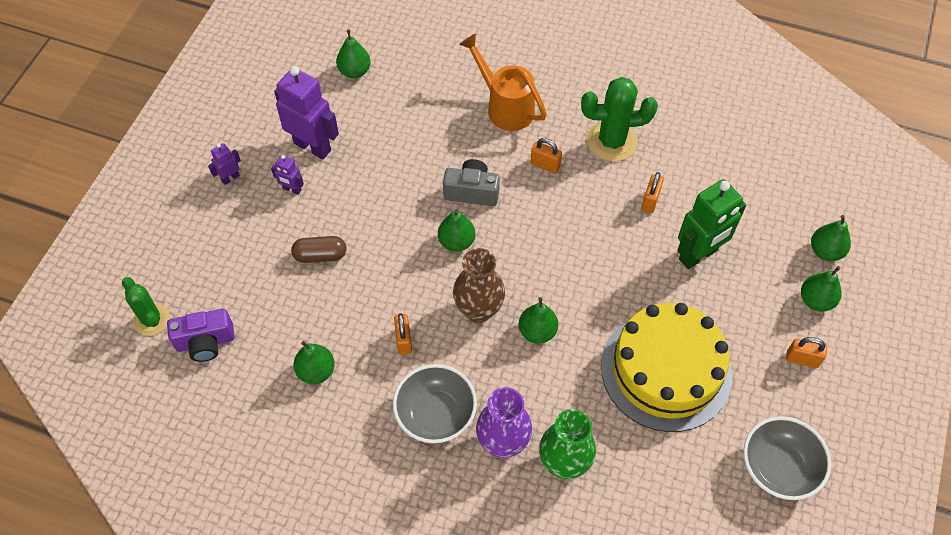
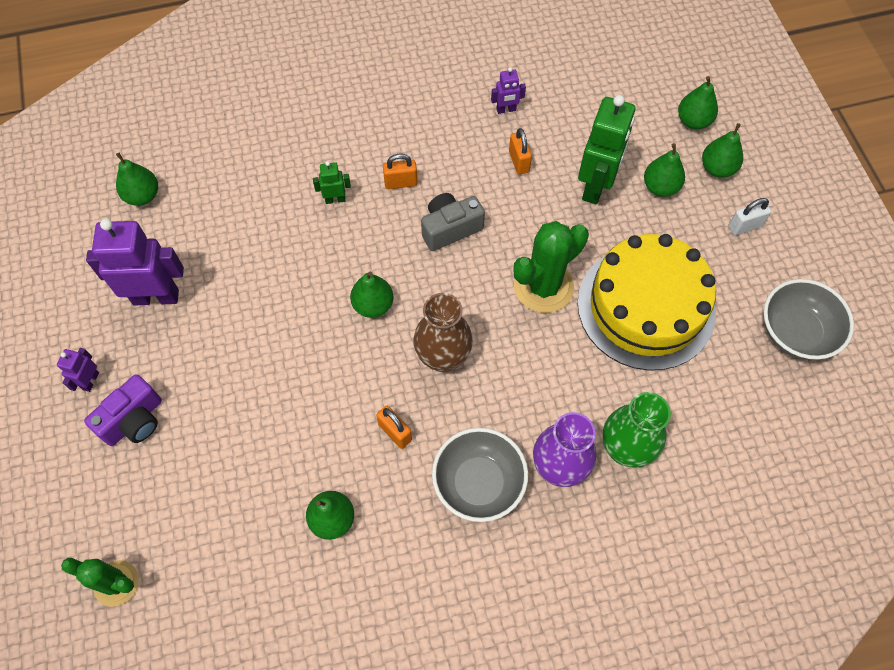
camera: 35 degrees left, 5 degrees up
purple camera [167,309,235,362] -> purple camera moved to [84,374,162,446]
purple robot [271,155,304,195] -> purple robot moved to [491,67,526,114]
brown capsule [291,236,347,263] -> none
grey camera [443,159,500,206] -> grey camera moved to [421,193,485,251]
orange watering can [459,34,547,131] -> none
green pear [519,297,558,344] -> green pear moved to [644,143,685,197]
green cactus [581,77,658,162] -> green cactus moved to [514,221,589,313]
orange padlock [786,337,827,368] -> white padlock [728,198,771,235]
none -> green robot [313,161,351,204]

